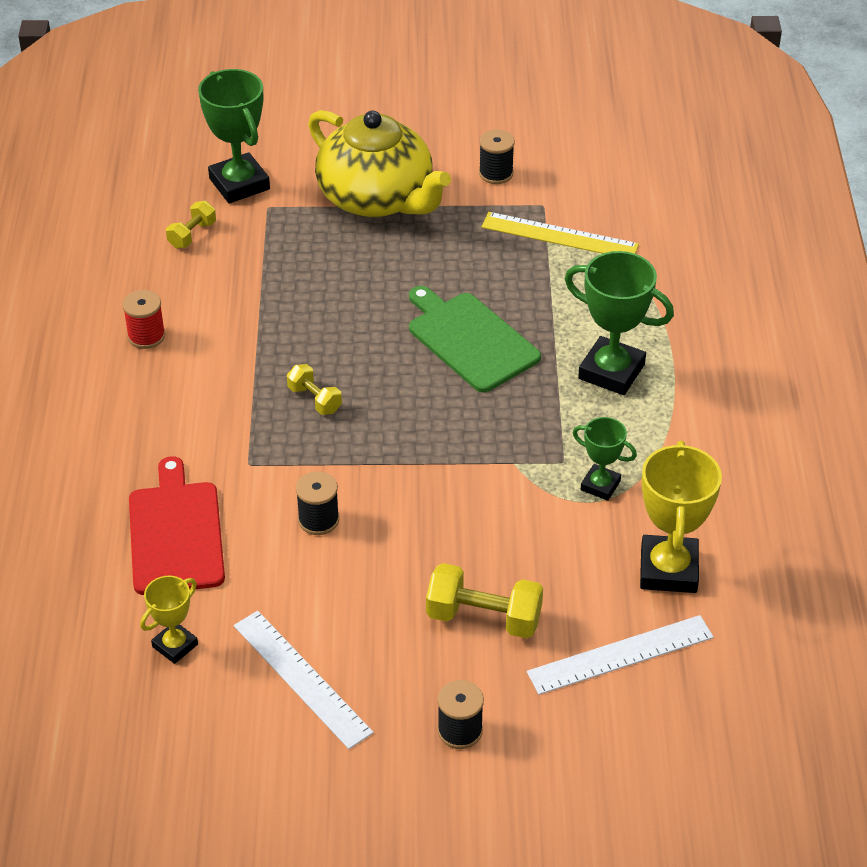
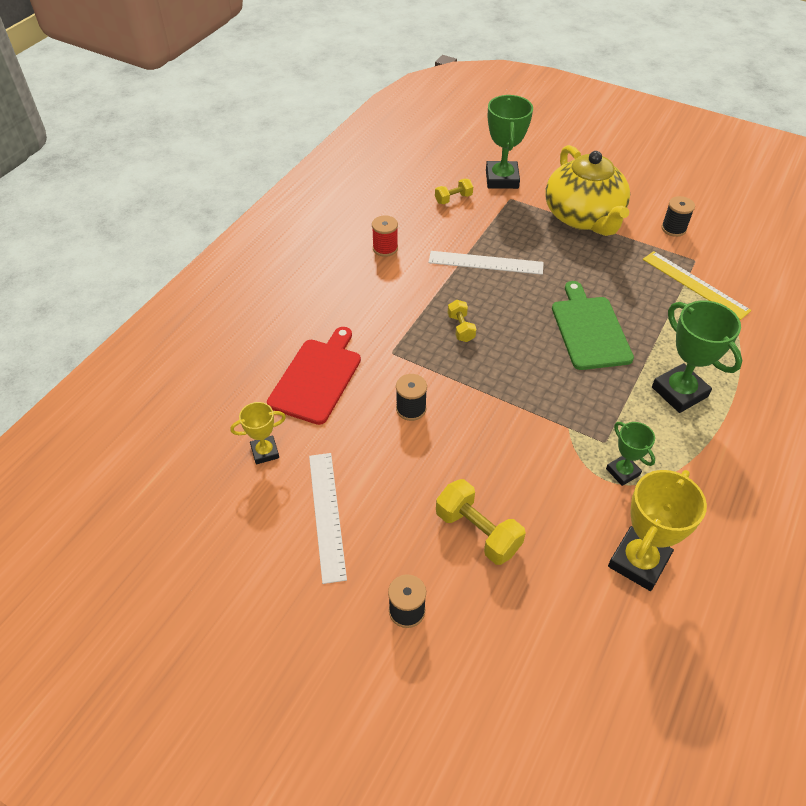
camera: 30 degrees right, 5 degrees up
white ruler [527,615,714,695] -> white ruler moved to [428,251,544,275]

